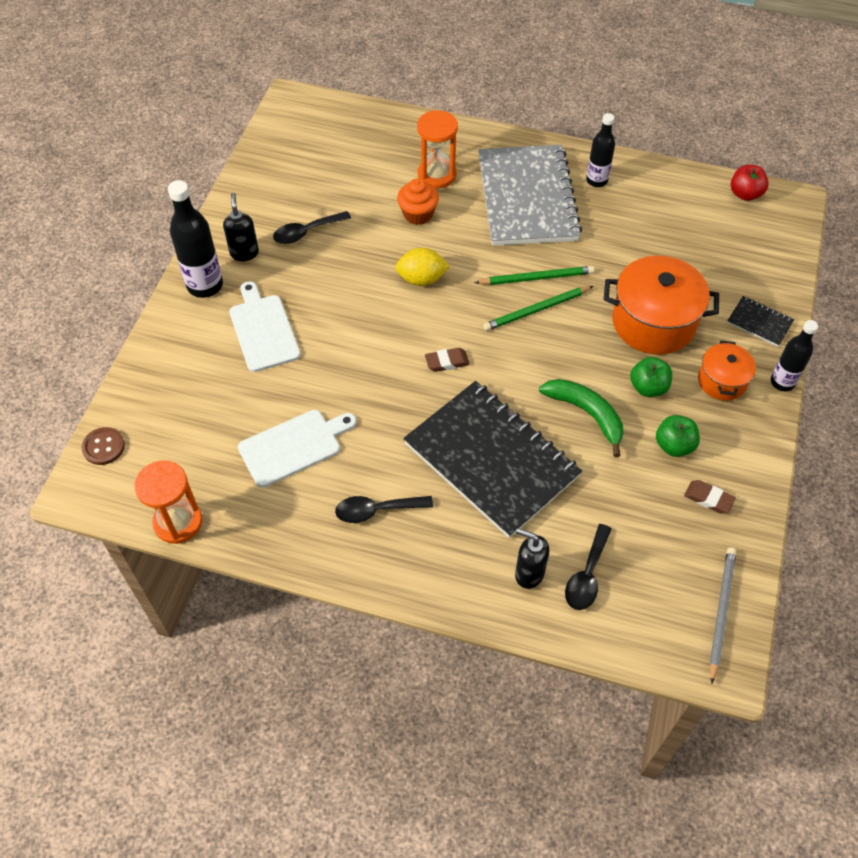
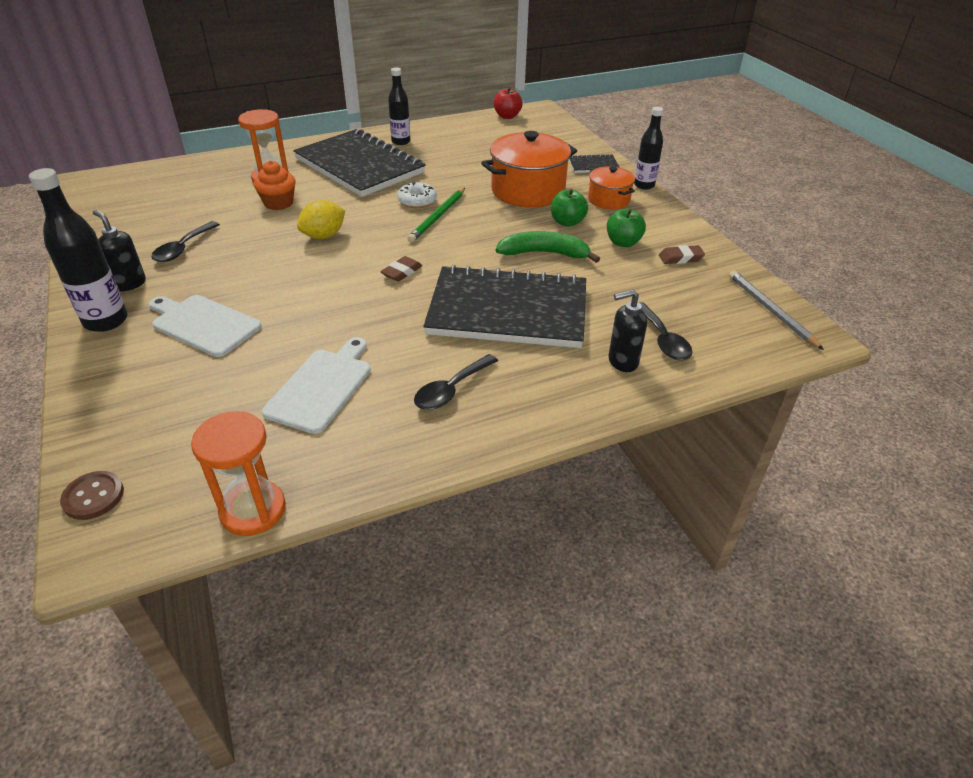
camera: 40 degrees left, 15 degrees down
green pencil [475,266,595,285] -> white donut [397,181,437,208]
grey notebook [478,145,582,246] -> black notebook [293,129,426,197]

